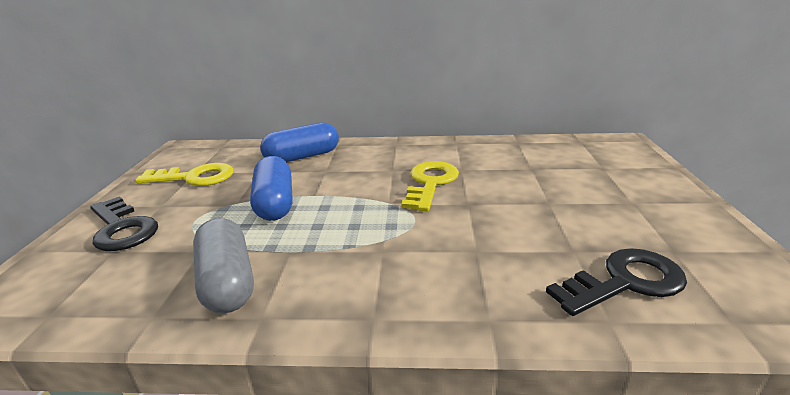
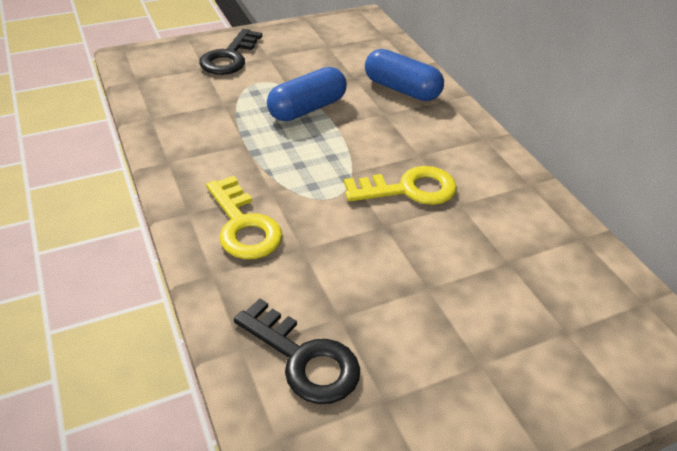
camera: 60 degrees right, 15 degrees up
yellow key [135,163,233,186] -> yellow key moved to [206,176,283,259]
grey capsule [193,218,254,313] -> none

